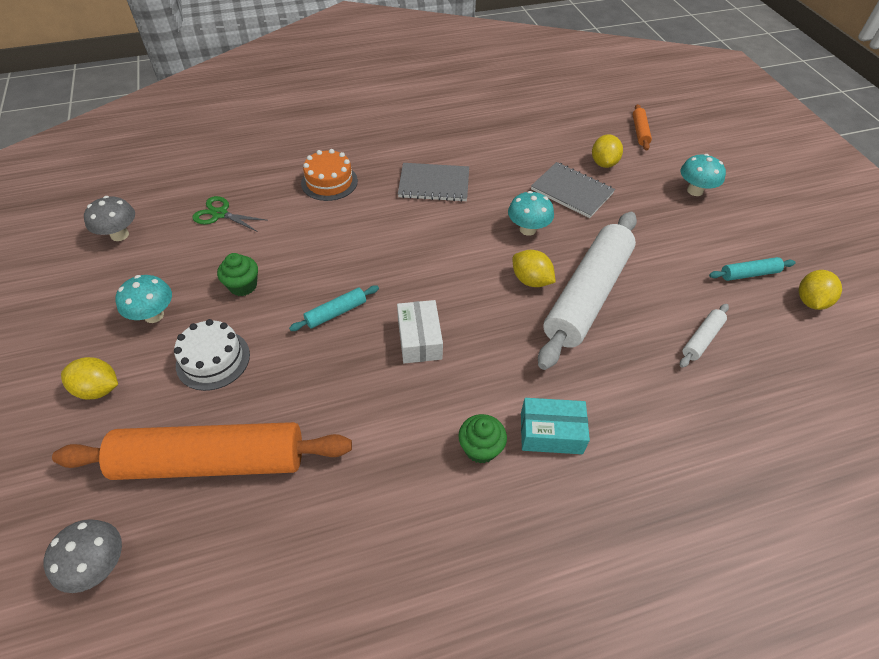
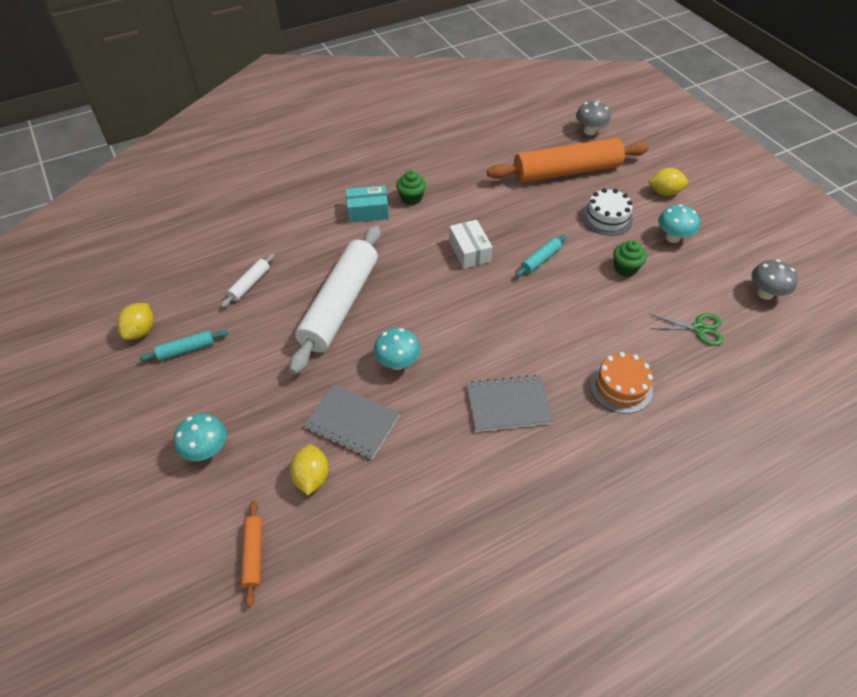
camera: 170 degrees right, 0 degrees up
yellow lemon [512,250,556,287] -> none

